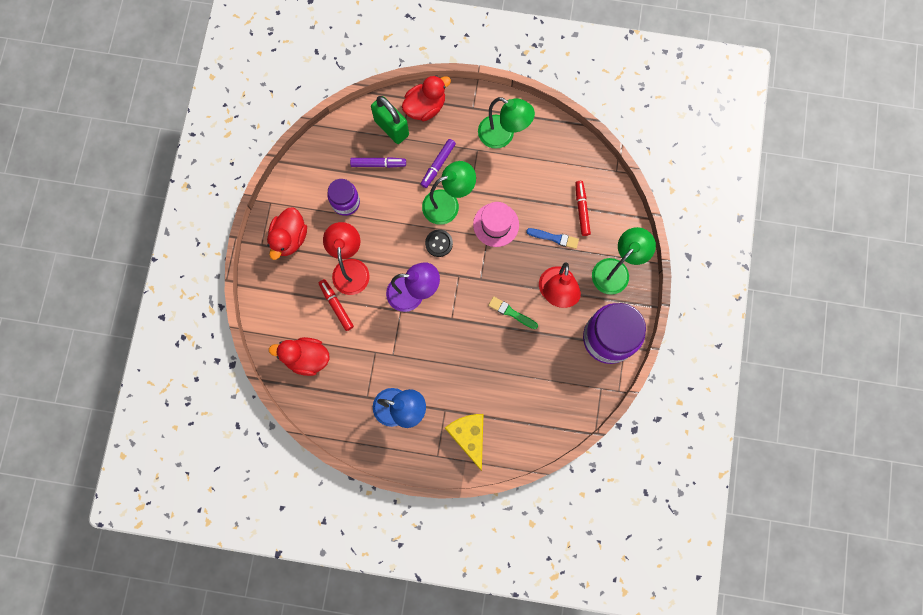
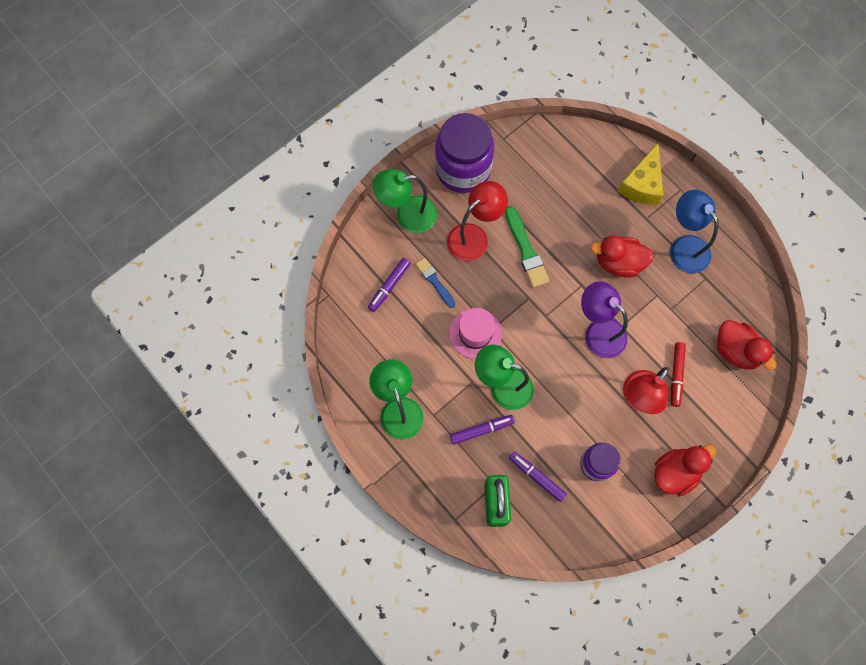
camera: 140 degrees left, 5 degrees down
red duck [402,75,451,121] -> red duck moved to [590,235,654,278]
black button [425,230,453,257] -> none
green brush [488,296,538,329] -> green brush [505,206,549,288], size x1.51
red marker [575,181,591,236] -> purple marker [368,258,411,312]

